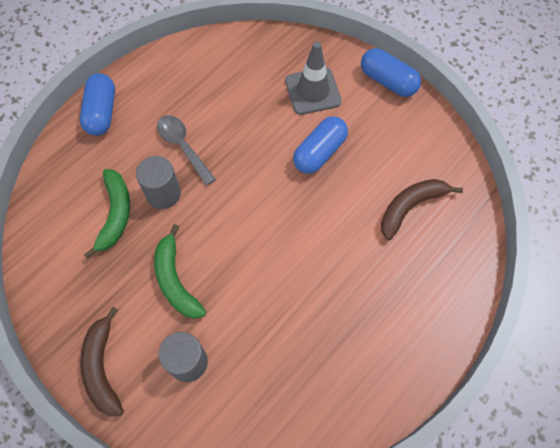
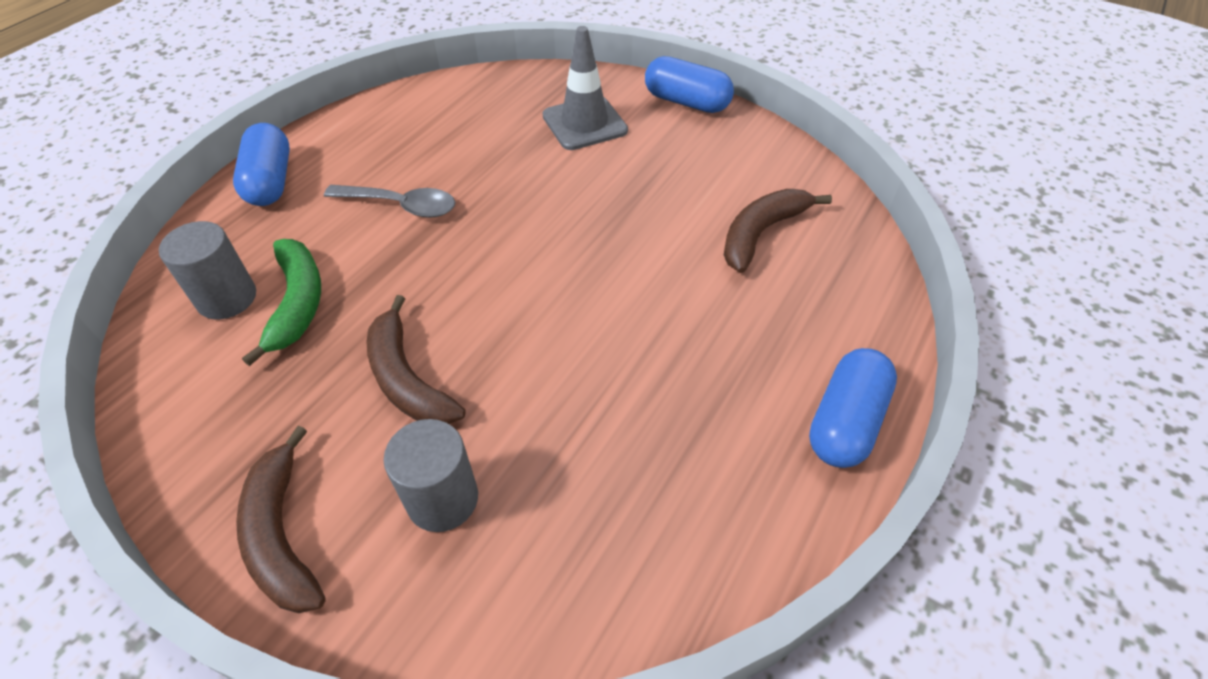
camera: 10 degrees left, 15 degrees down
grey cylinder [136,156,181,209] -> grey cylinder moved to [159,221,256,319]
green banana [154,224,206,319] -> brown banana [367,295,466,424]
grey spoon [157,115,216,186] -> grey spoon turned 150 degrees clockwise [324,185,455,218]
blue capsule [293,116,348,174] -> blue capsule moved to [809,348,897,468]

